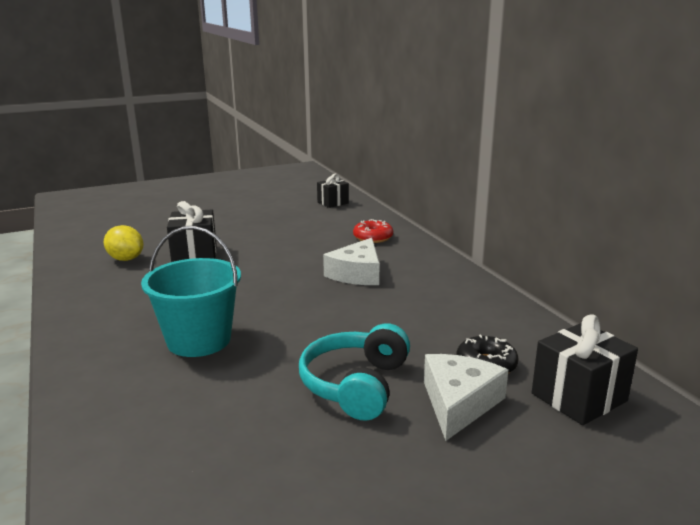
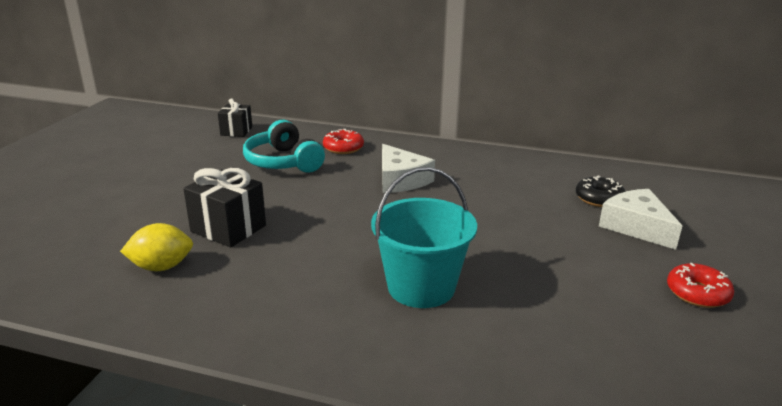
camera: 50 degrees left, 5 degrees up
turquoise headphones [299,323,410,421] -> turquoise headphones moved to [243,120,325,173]
black gift [532,314,638,425] -> none
none -> red donut [667,263,734,308]

